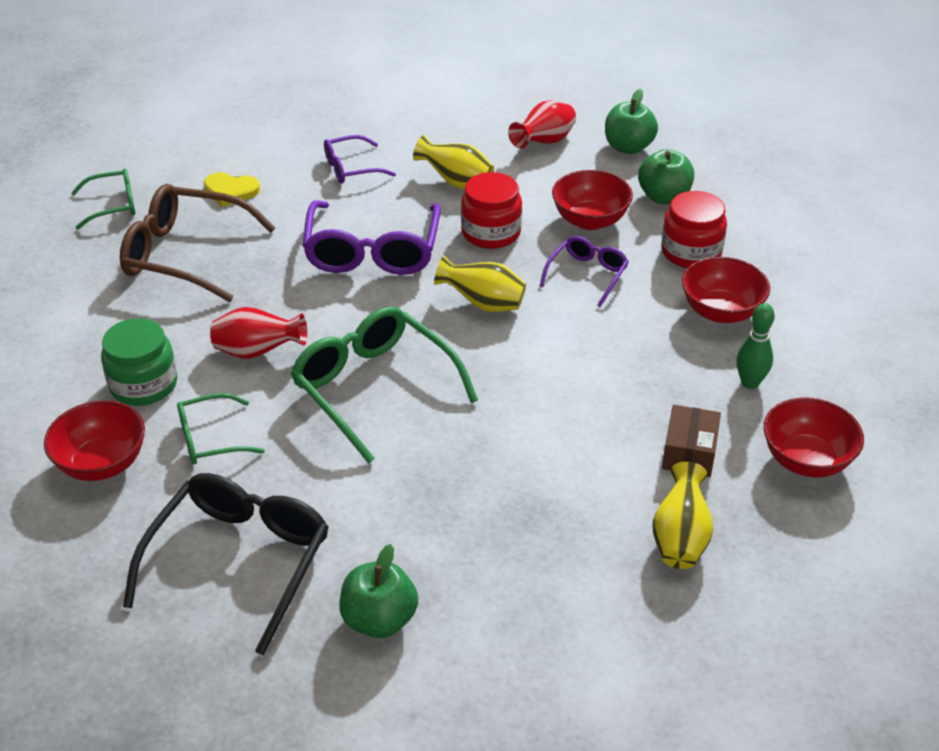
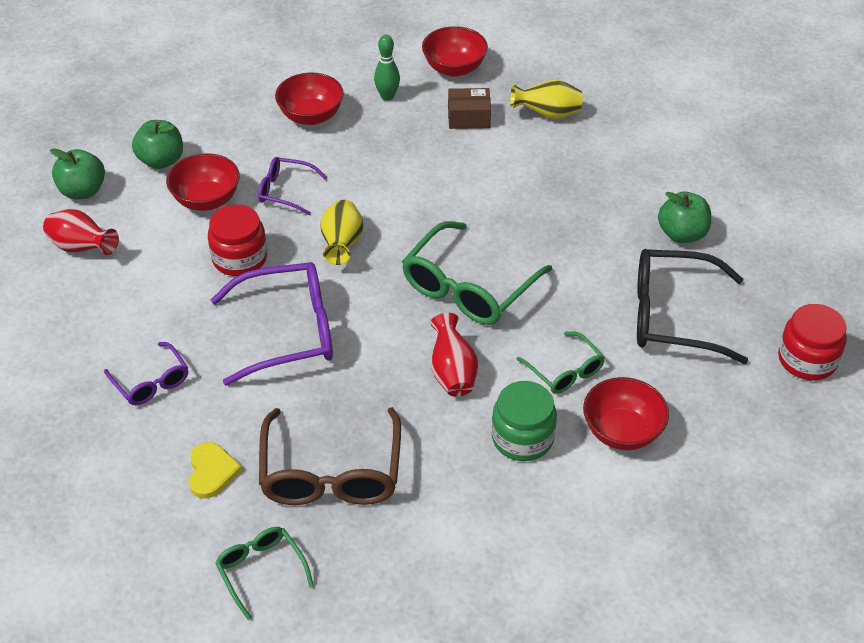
camera: 105 degrees left, 5 degrees up
yellow vase [413,135,494,189] -> none
red jar [661,191,727,268] -> red jar moved to [778,304,847,380]

